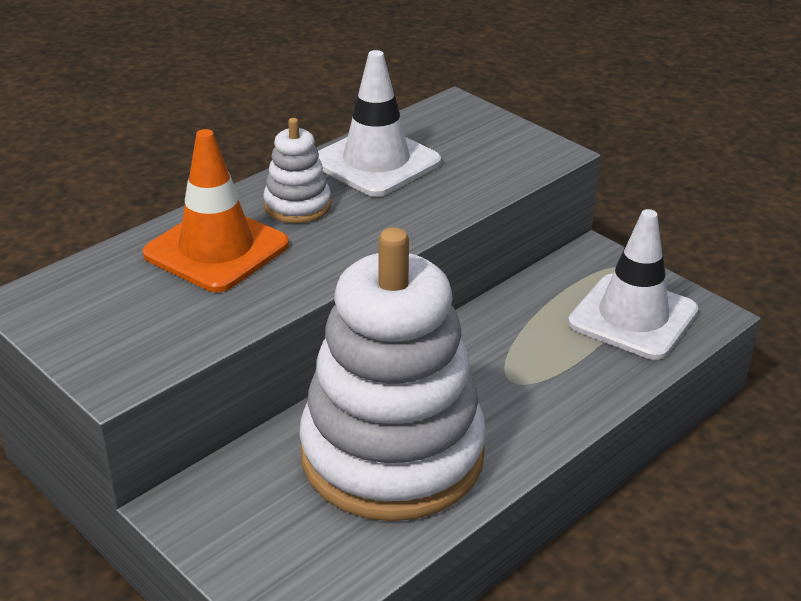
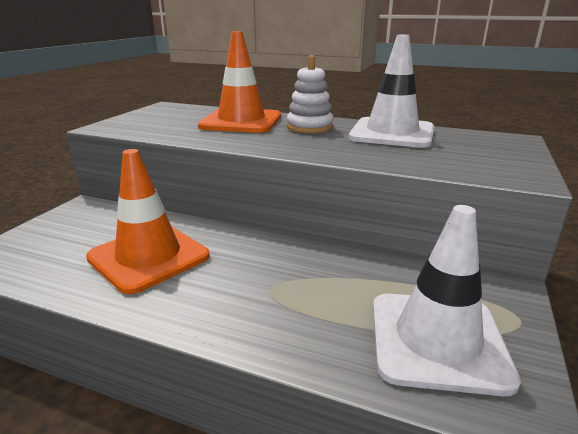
camera: 65 degrees right, 10 degrees down
white stacking toy [299,227,486,521] -> orange traffic cone [86,149,210,294]

